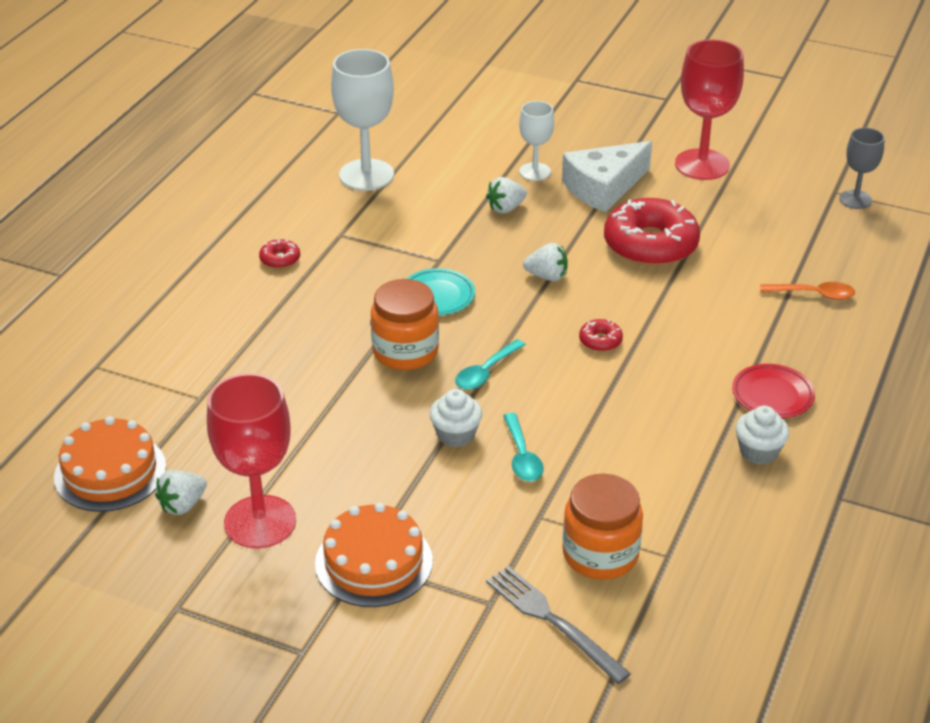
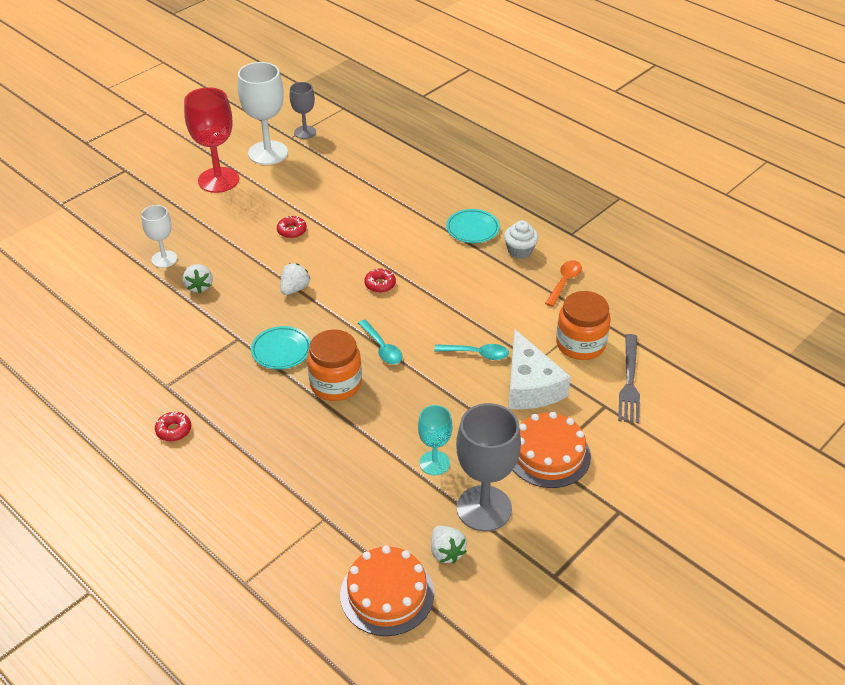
camera: 70 degrees left, 5 degrees up
red goblet [207,373,296,549] -> grey goblet [456,403,521,531]
white goblet [331,49,394,191] -> white goblet moved to [238,62,288,165]
white cupcake [430,389,482,447] -> none
grey fork [486,566,631,684] -> grey fork turned 60 degrees counterclockwise [618,334,640,423]
white cheese [562,141,652,212] -> white cheese moved to [508,329,571,409]
red donut [604,198,700,266] -> red donut [277,216,307,238], size x0.42
red plate [732,364,815,418] -> turquoise plate [446,209,500,243]
orange spoon [760,282,855,300] -> orange spoon moved to [545,260,582,307]
none -> turquoise goblet [418,405,452,475]

